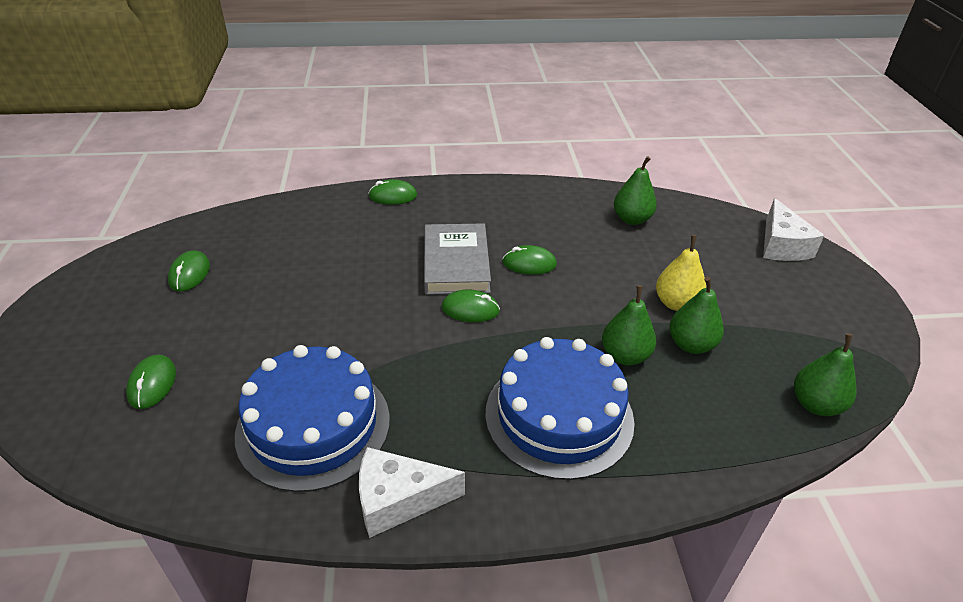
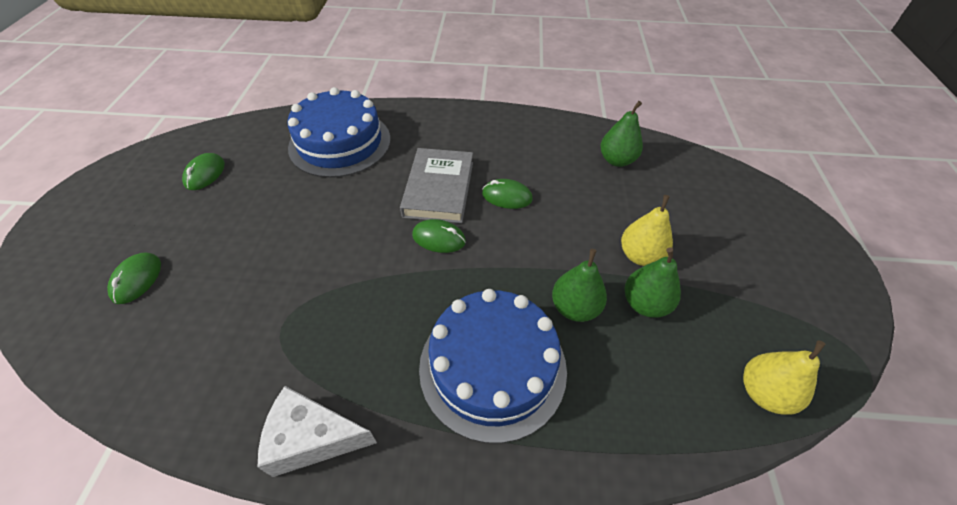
camera: 10 degrees right, 10 degrees up
blue cake [235,345,390,492] -> blue cake moved to [287,87,391,178]
green mouse [369,179,417,205] -> none
white cheese [763,198,825,261] -> none
green pear [794,333,857,416] -> yellow pear [743,340,825,415]

